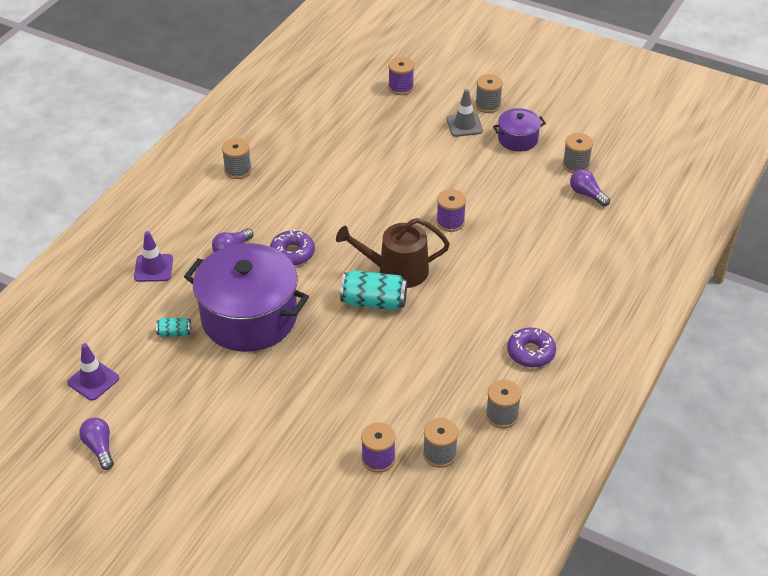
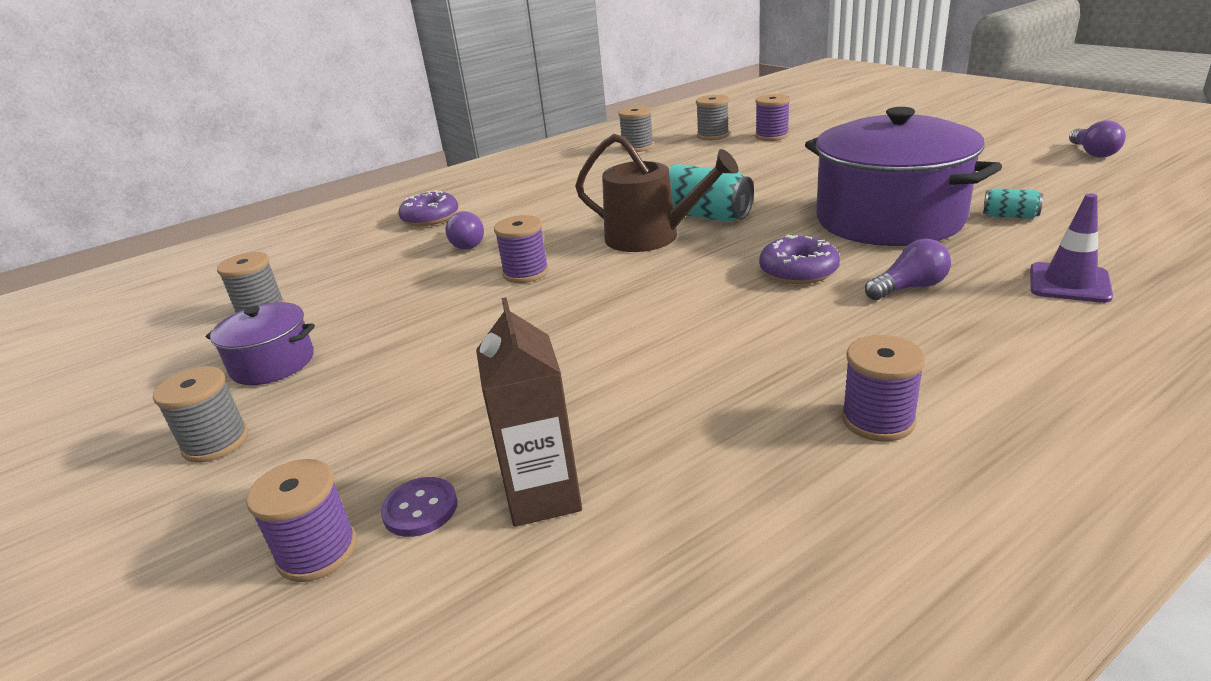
camera: 150 degrees left, 15 degrees down
purple traffic cone [67,343,119,401] -> none
grey spool [222,138,252,179] -> purple spool [842,335,925,441]
grey traffic cone [446,89,483,137] -> none
purple donut [507,328,556,368] -> purple donut moved to [398,190,458,226]
purple light bulb [570,169,610,207] -> purple light bulb moved to [445,211,484,250]
none -> purple button [381,477,458,537]
none -> brown carton [476,297,582,527]

